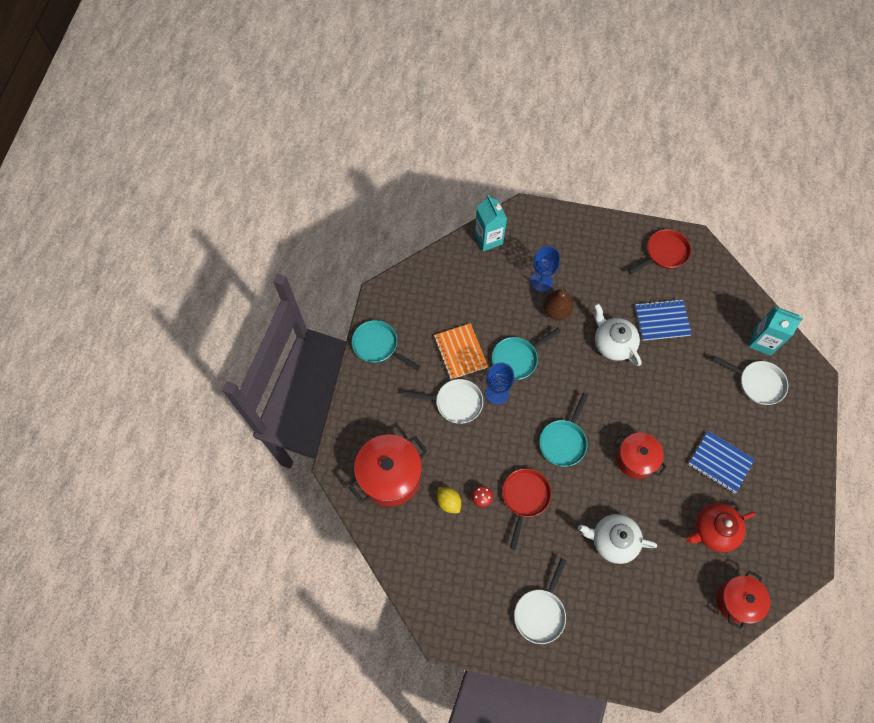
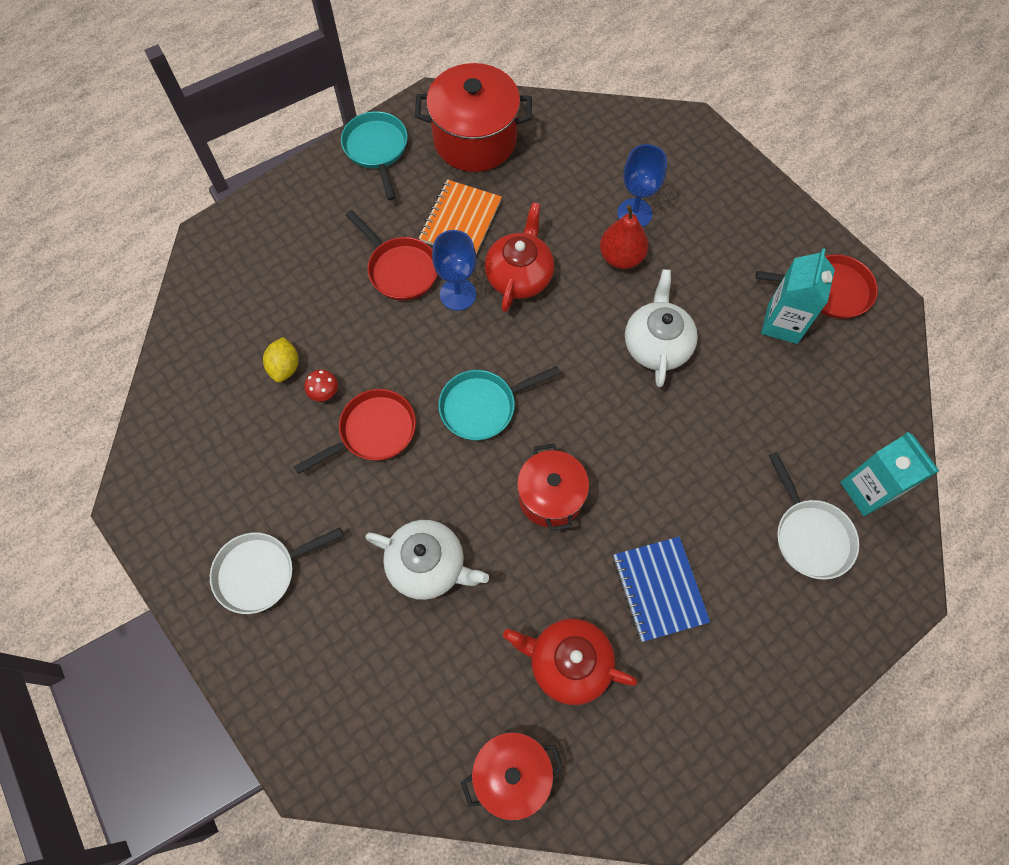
camera: 40 degrees right, 0 degrees up
red pot [349,435,427,506] -> red pot moved to [415,63,532,172]
white pan [404,379,483,424] -> red pan [346,210,438,301]
turquoise carton [475,195,507,251] -> turquoise carton moved to [761,248,835,344]
turquoise pan [492,328,561,380] -> red teapot [485,202,554,312]
brown pear [543,287,574,320] -> red pear [600,205,649,269]
white teapot [578,514,657,564] -> white teapot turned 150 degrees clockwise [365,520,489,600]
blue notebook [635,299,692,341] -> none

